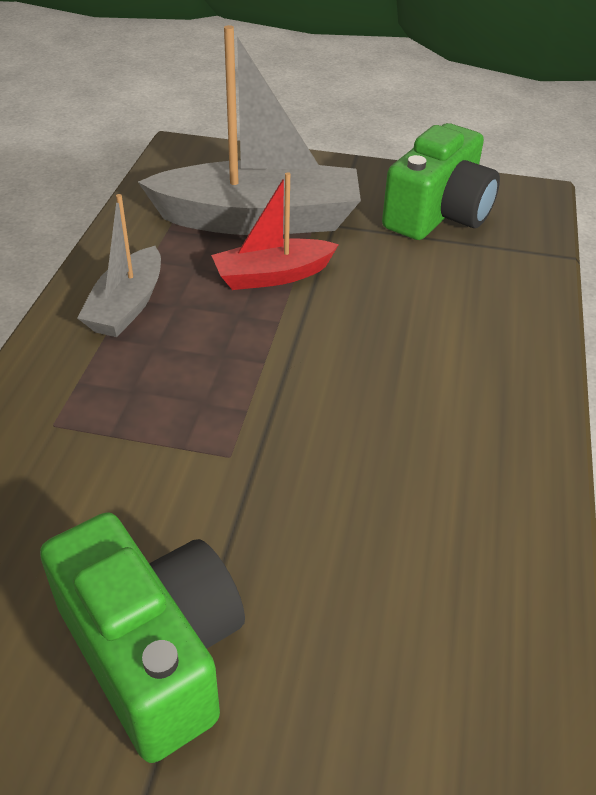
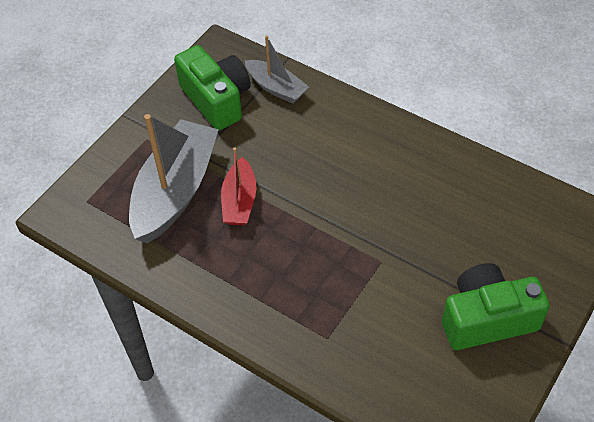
camera: 65 degrees left, 10 degrees up
grey boat [77,194,161,337] -> grey boat moved to [245,36,309,104]

